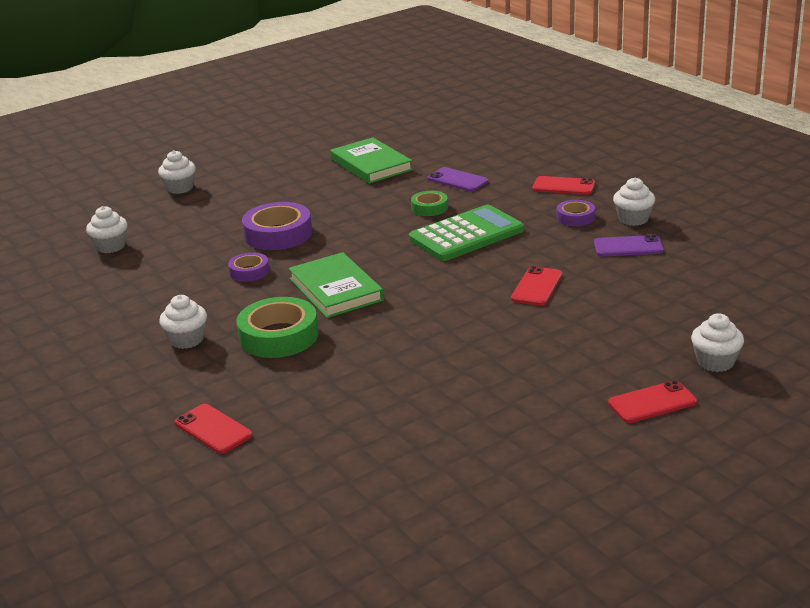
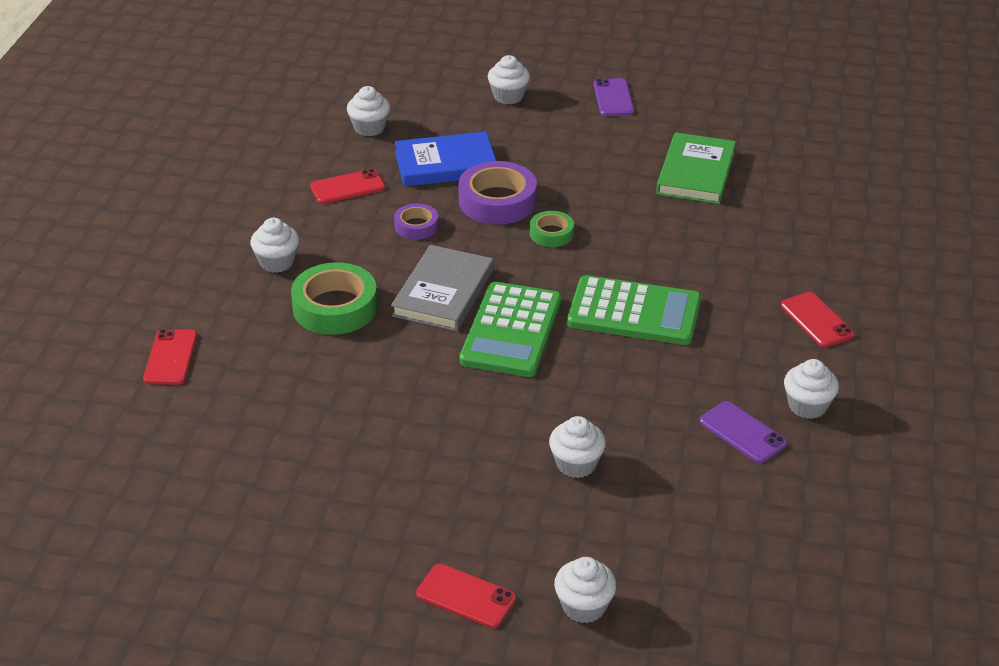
camera: 45 degrees right, 10 degrees up
green book [288,252,384,318] -> grey book [391,245,494,331]
green tape [411,191,448,216] -> green tape moved to [530,211,574,247]
purple phone [427,167,488,191] -> purple phone moved to [594,78,634,116]
red phone [511,266,562,306] -> red phone moved to [310,169,385,204]
purple tape [557,200,595,226] -> none
none -> blue book [395,132,496,187]
none -> green calculator [460,282,562,377]
none -> white cupcake [549,416,606,478]

